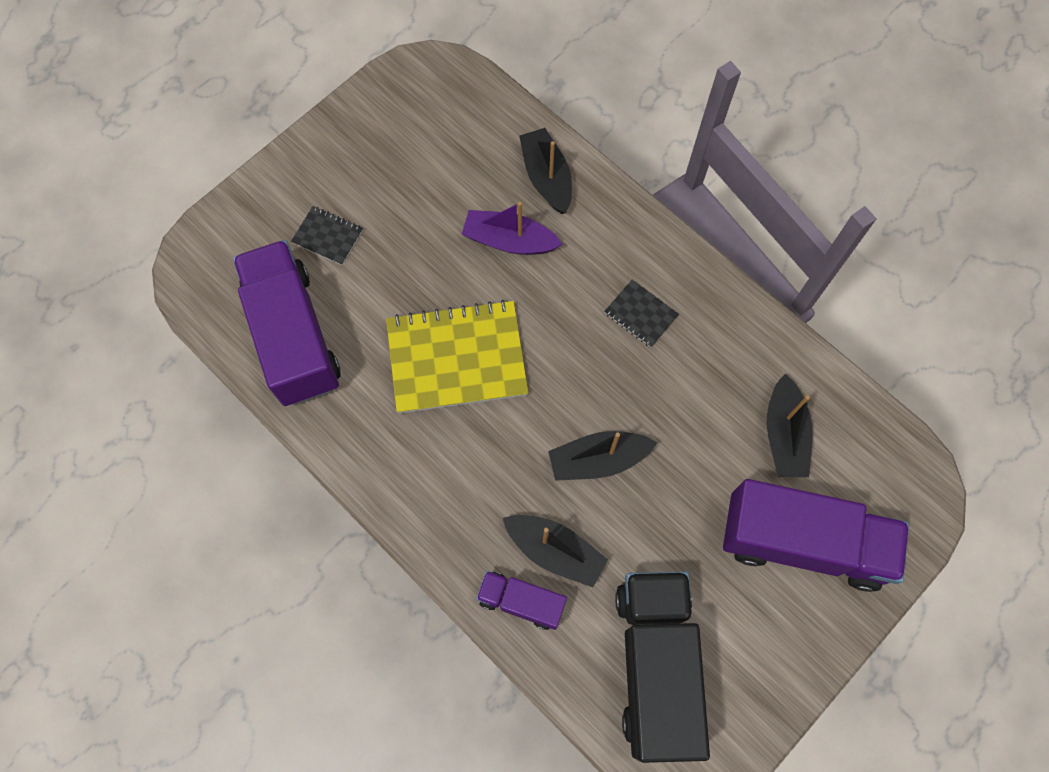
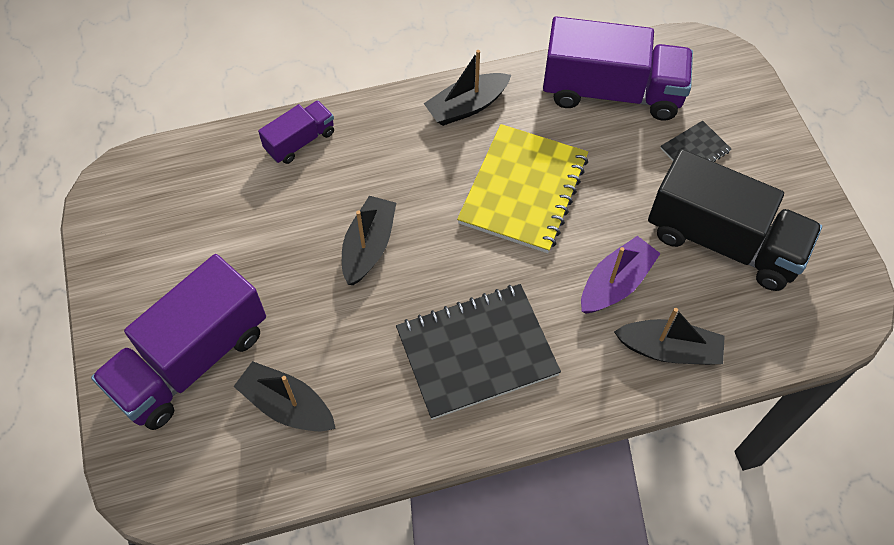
camera: 120 degrees right, 10 degrees down
black boat [503,515,608,588] -> black boat moved to [424,50,511,126]
black notebook [604,280,679,347] -> black notebook [396,284,561,420], size x2.15
black truck [615,571,710,763] -> black truck moved to [648,149,822,291]

